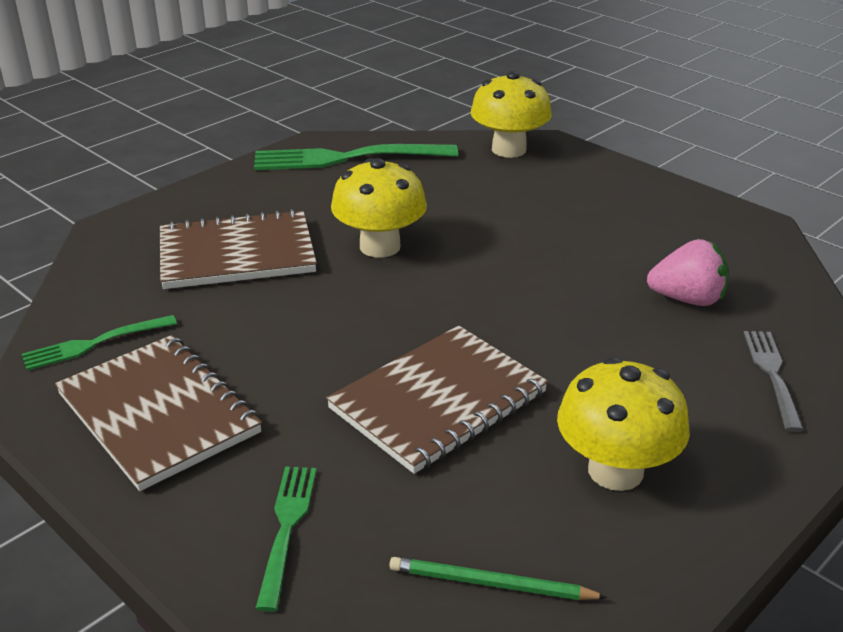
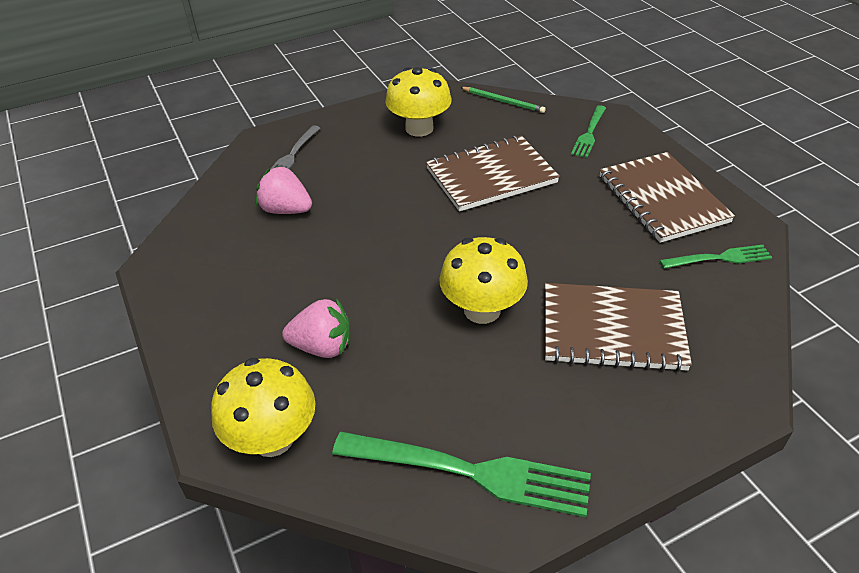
camera: 160 degrees left, 10 degrees up
none -> pink strawberry [282,298,350,358]

